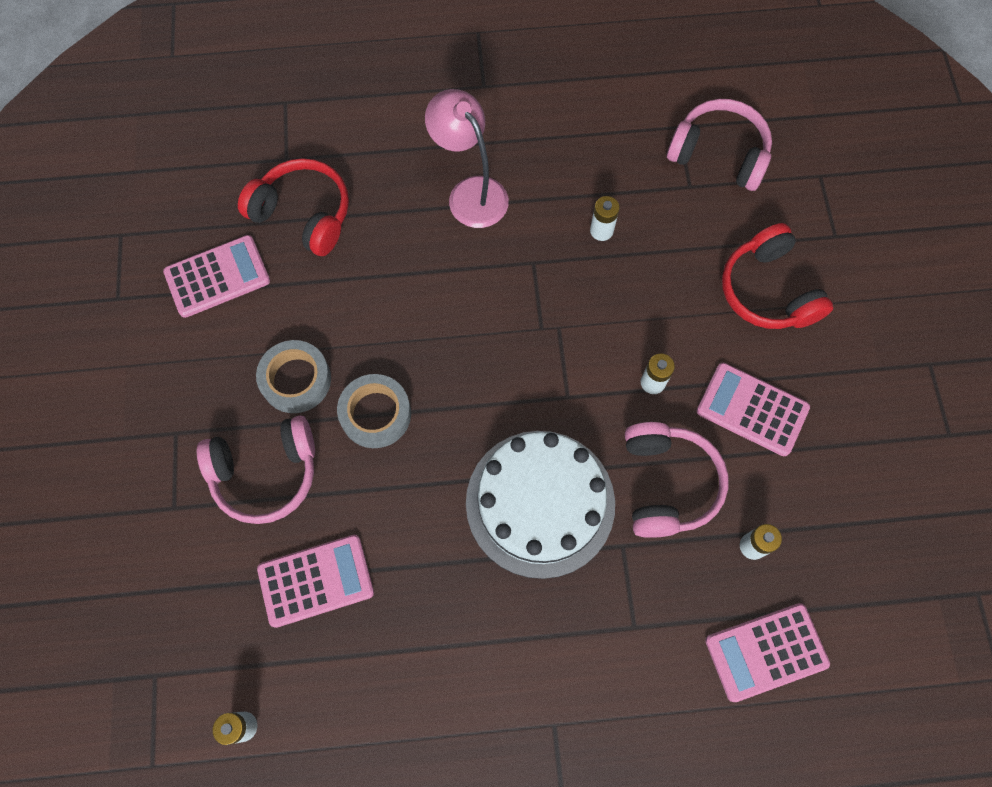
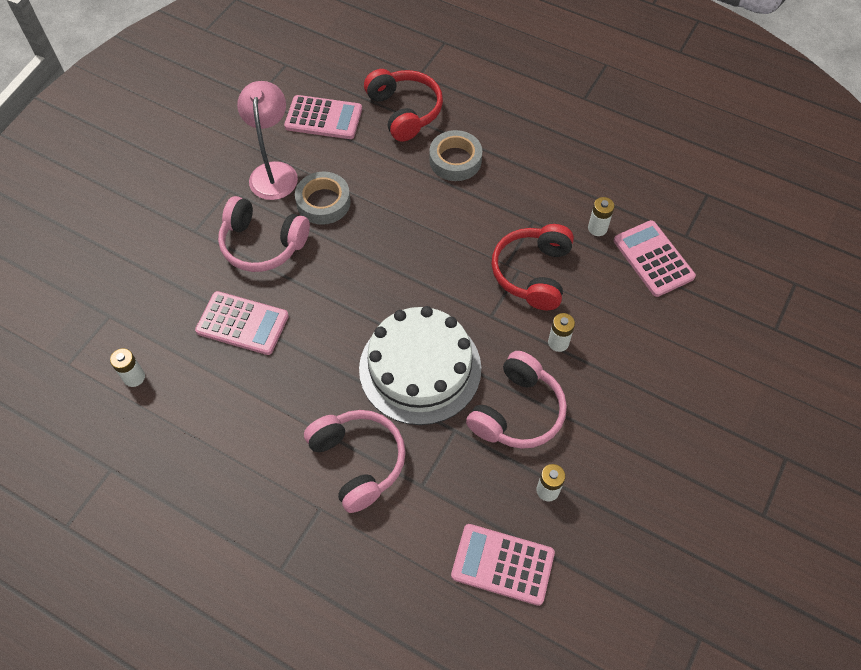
camera: 35 degrees right, 10 degrees down
grey tape [337,374,411,448] -> grey tape moved to [430,130,482,181]
pink lamp [425,89,509,228] -> pink lamp moved to [237,81,298,200]
pink headphones [667,99,772,191] -> pink headphones moved to [304,410,406,513]
pink calculator [697,363,810,456] -> pink calculator moved to [614,220,696,297]
red headphones [722,223,833,329] -> red headphones moved to [492,224,574,310]

